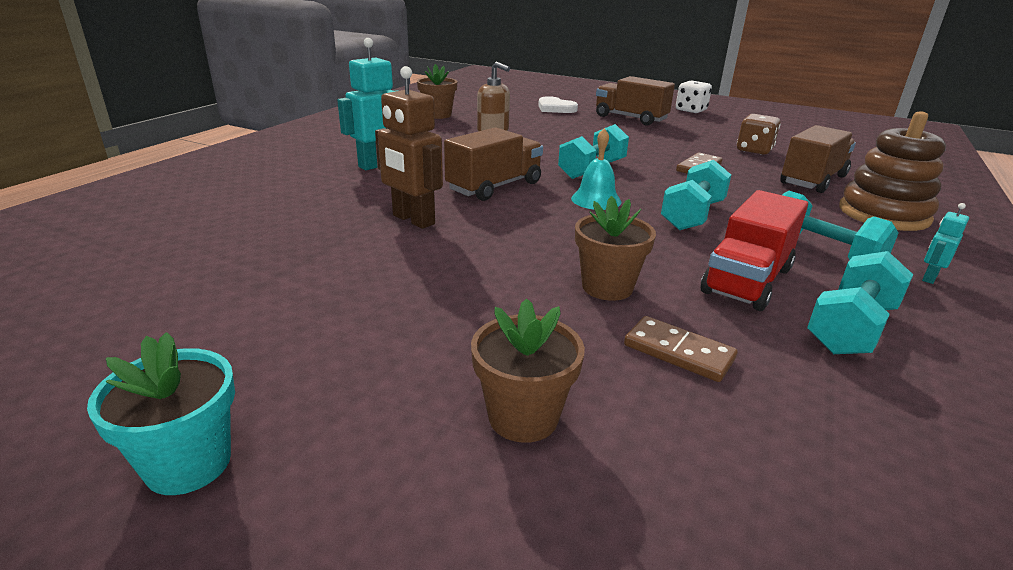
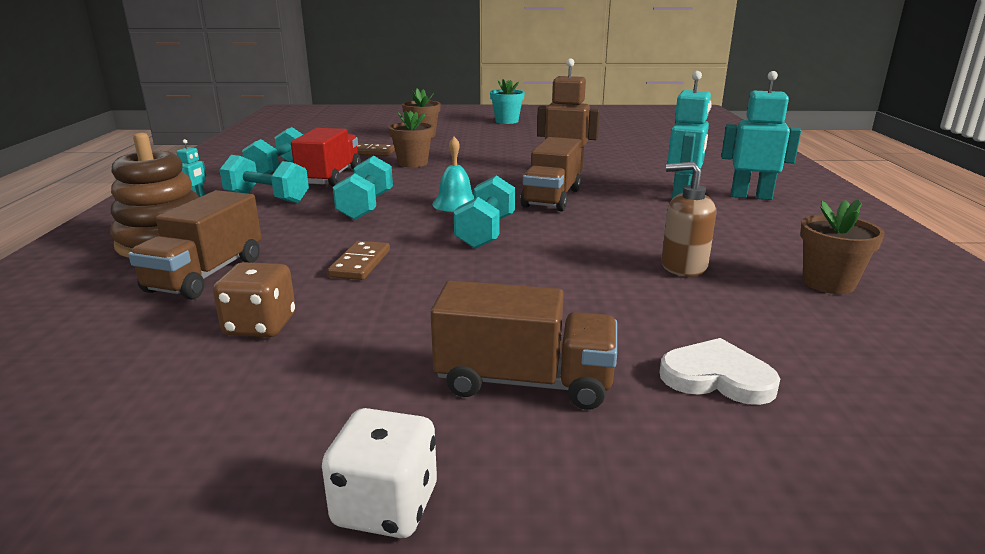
camera: 155 degrees right, 5 degrees down
none -> turquoise robot [721,71,801,200]

